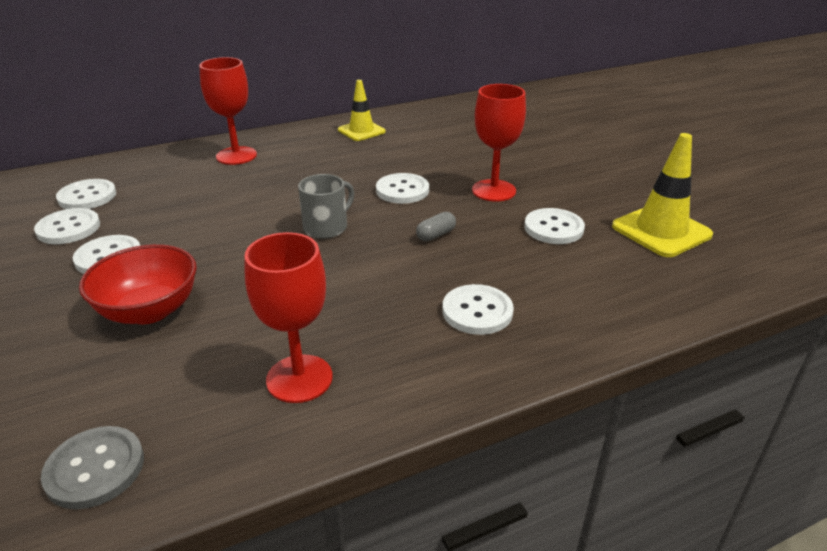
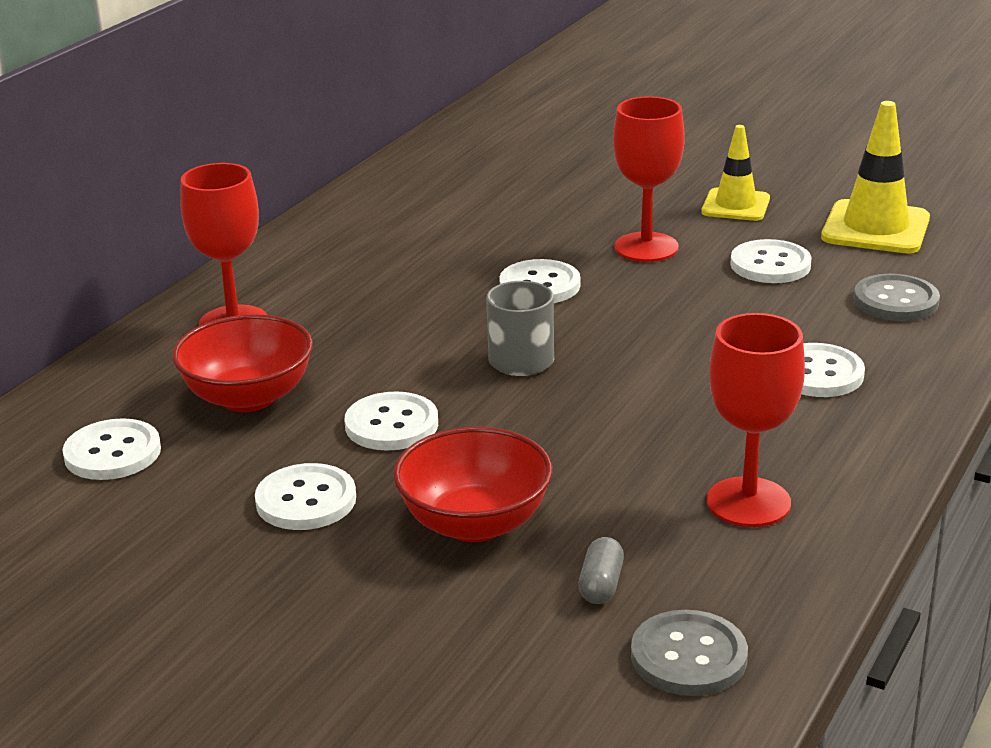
camera: 35 degrees left, 5 degrees down
white button [34,208,100,244] -> white button moved to [344,391,438,451]
yellow traffic cone [338,80,386,141] -> yellow traffic cone moved to [701,125,770,221]
grey capsule [416,212,456,242] -> grey capsule moved to [578,537,624,604]
none -> red bowl [172,314,313,412]
none -> grey button [854,274,940,321]

